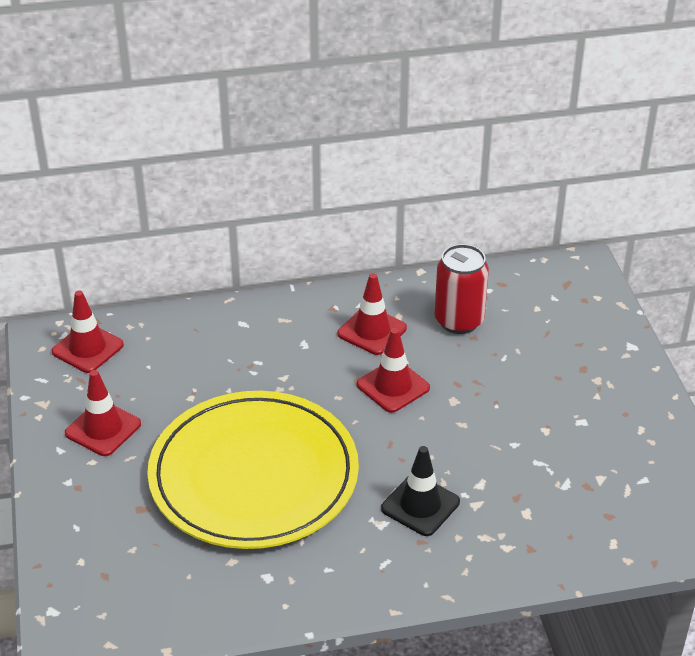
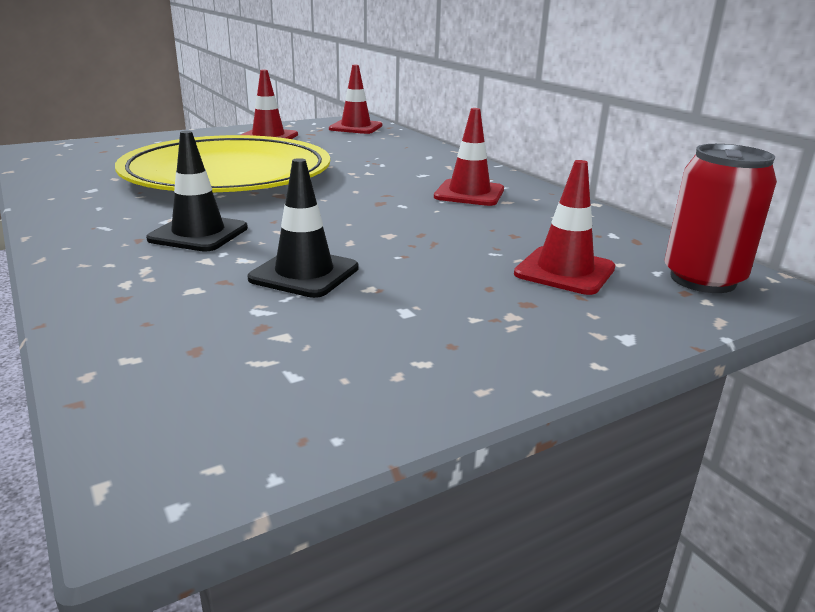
camera: 70 degrees right, 15 degrees down
red traffic cone [357,328,430,413] -> red traffic cone moved to [514,160,615,295]
red can [435,244,489,334] -> red can moved to [664,144,777,293]
none -> black traffic cone [248,158,359,298]

